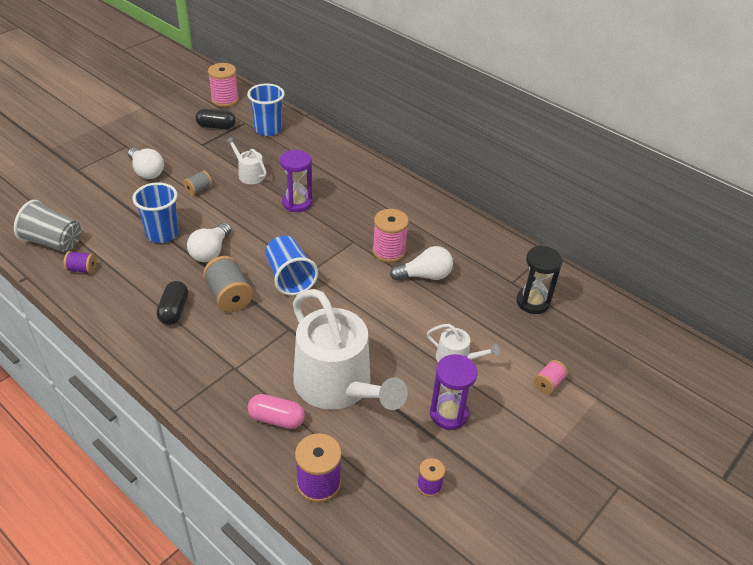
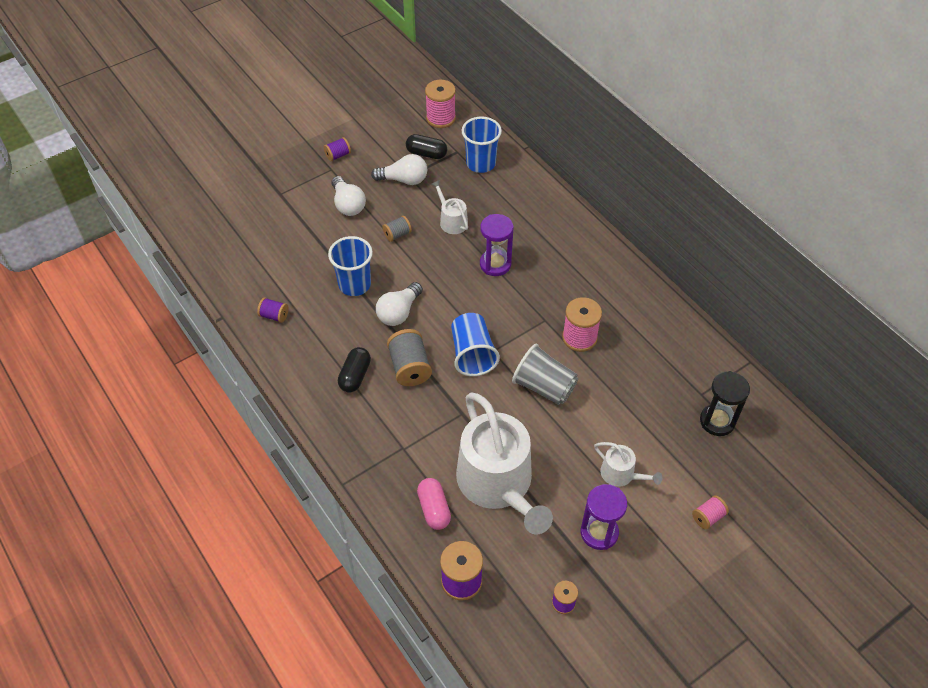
camera: 15 degrees right, 10 degrees up
grey cup [14,200,81,252] -> grey cup moved to [512,344,578,405]
pink capsule [248,394,305,429] -> pink capsule turned 45 degrees clockwise [417,478,451,530]
white light bulb [390,246,453,280] -> white light bulb moved to [371,154,427,185]
none -> purple spool [324,137,351,161]

